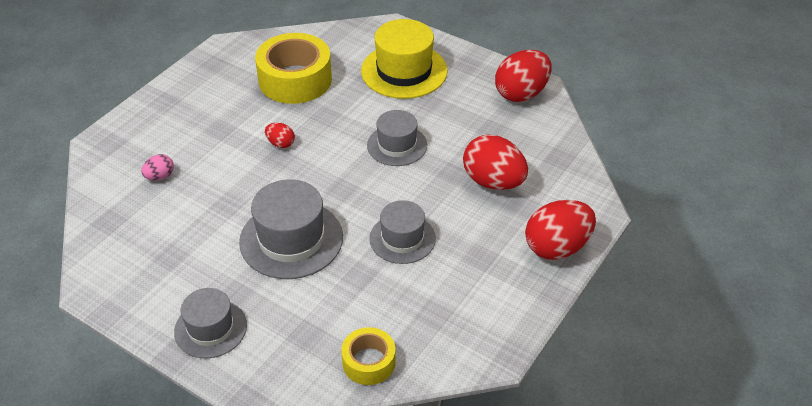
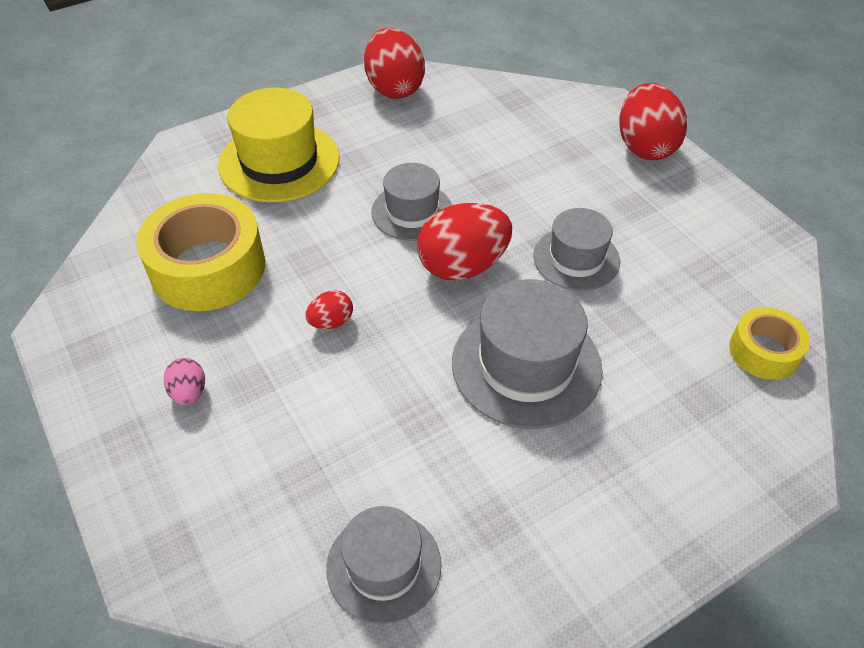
camera: 65 degrees left, 5 degrees up
pink egg [141,154,174,180] -> pink egg moved to [164,358,205,405]
grey hat [174,288,247,358] -> grey hat moved to [326,506,441,624]
red egg [463,134,528,190] -> red egg moved to [417,203,512,281]

